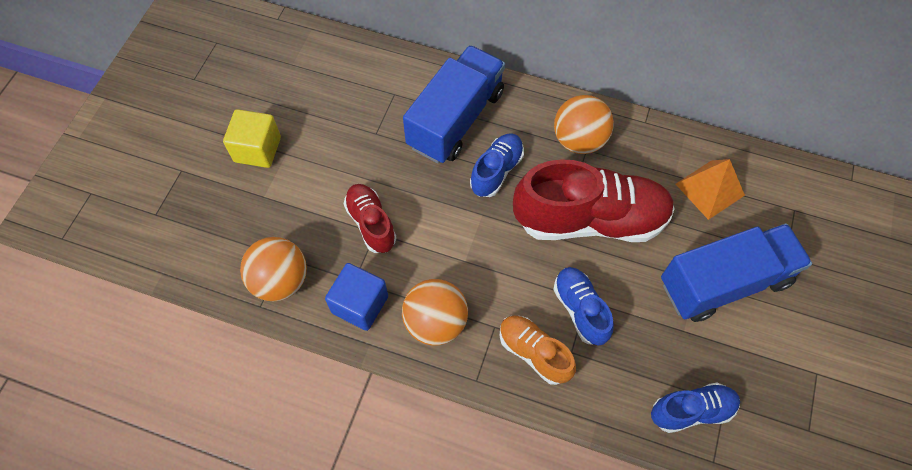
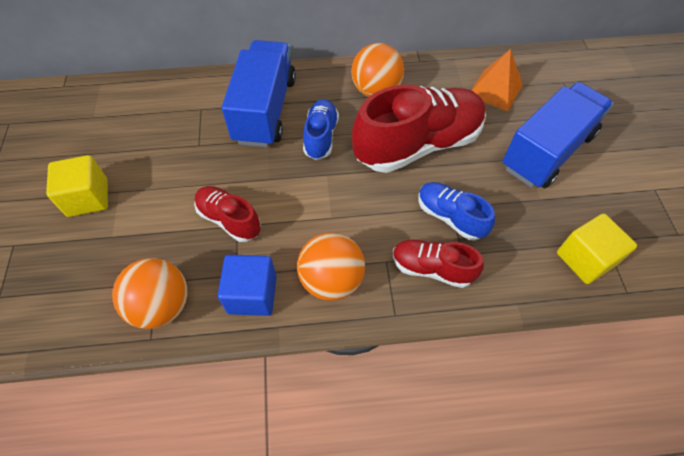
camera: 25 degrees left, 5 degrees down
orange shoe [500,316,576,385] -> red shoe [393,239,484,288]
blue shoe [651,383,740,433] -> yellow cube [557,213,637,284]

